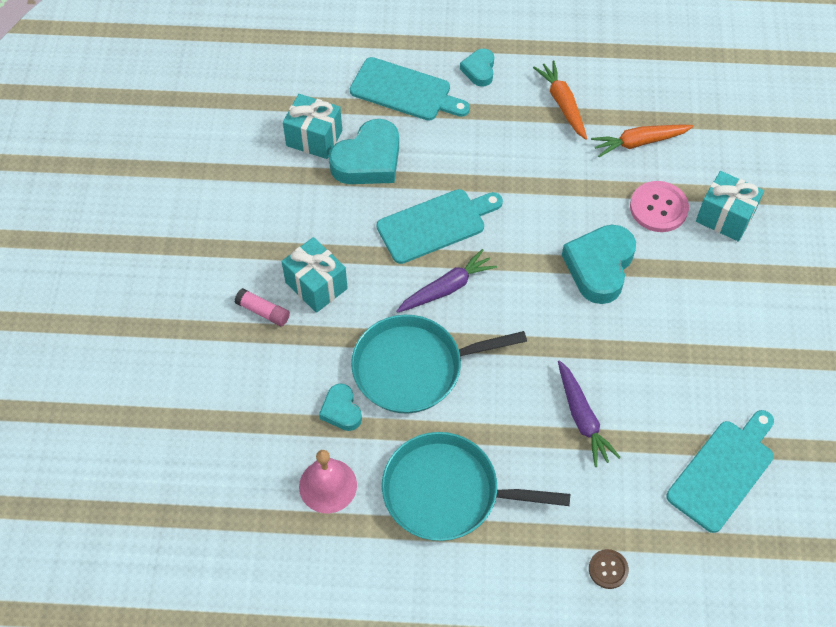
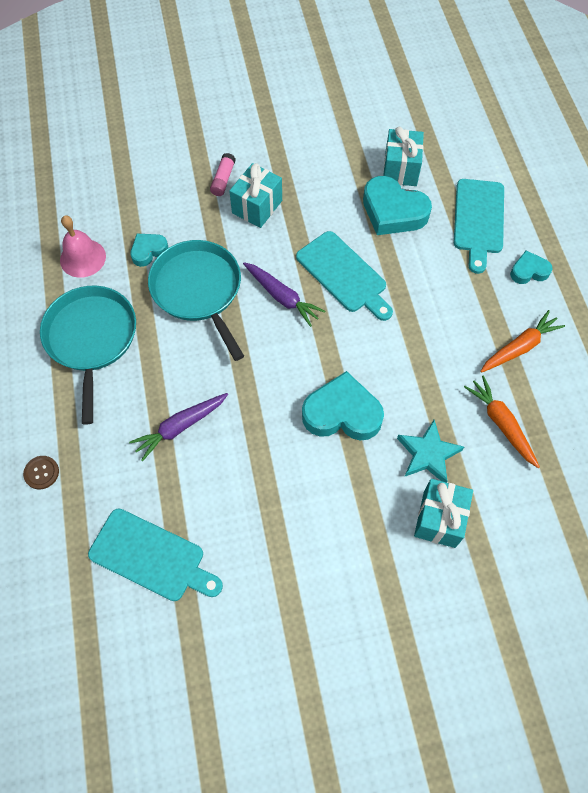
camera: 75 degrees right, 5 degrees up
pink button [630,181,689,232] -> turquoise star [397,420,464,483]

